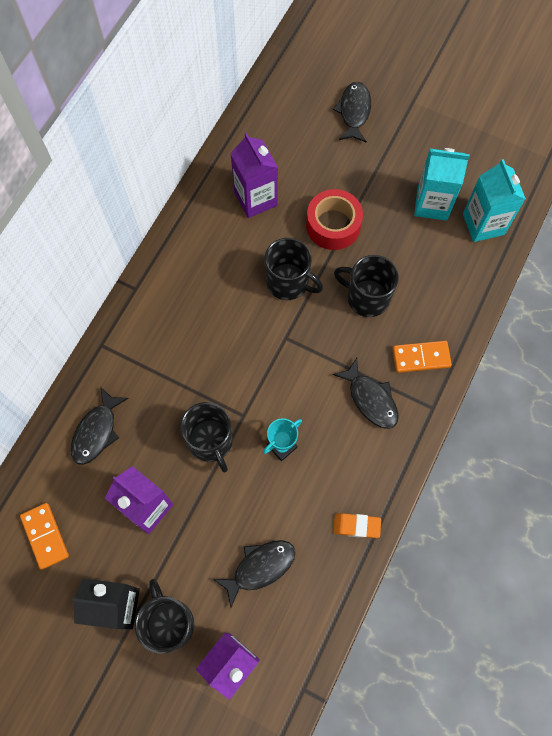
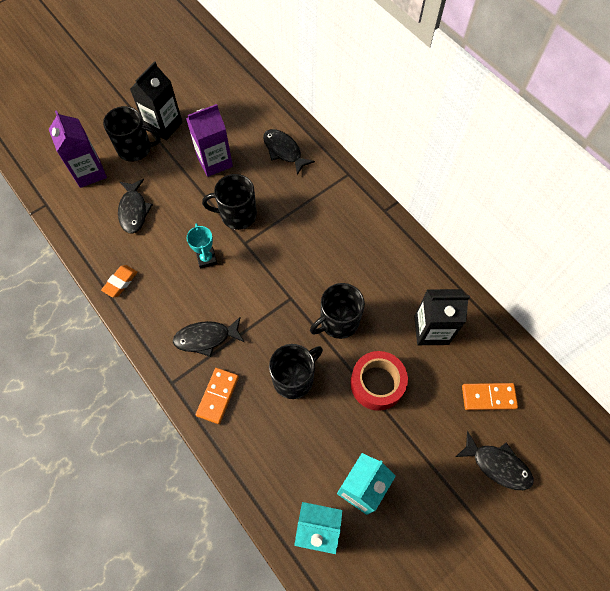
camera: 115 degrees right, 5 degrees down
orange domino [20,503,69,570] -> orange domino moved to [462,383,518,410]
purple carton [230,133,278,218] -> black carton [414,289,470,345]

